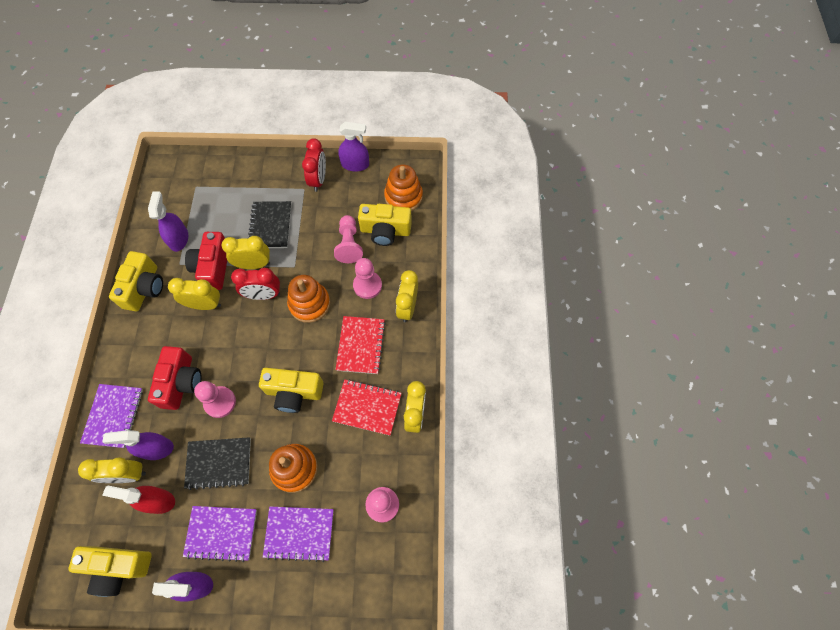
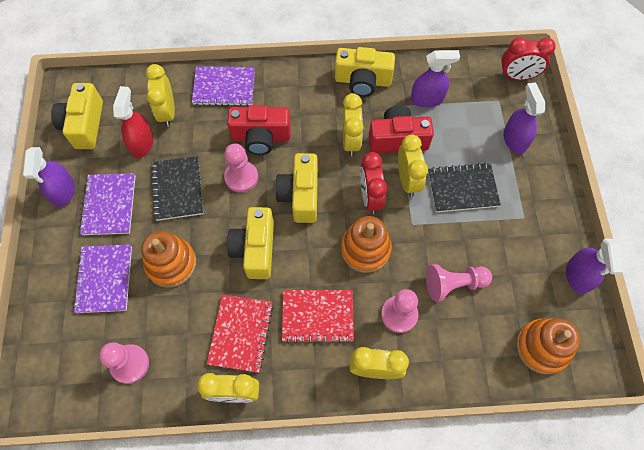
camera: 85 degrees right, 0 degrees up
purple spray bottle [102,430,174,460] -> purple spray bottle moved to [503,82,545,154]
red clock [302,138,326,192] -> red clock moved to [501,37,556,80]
yellow camera [358,204,412,246] -> yellow camera moved to [275,153,318,223]

